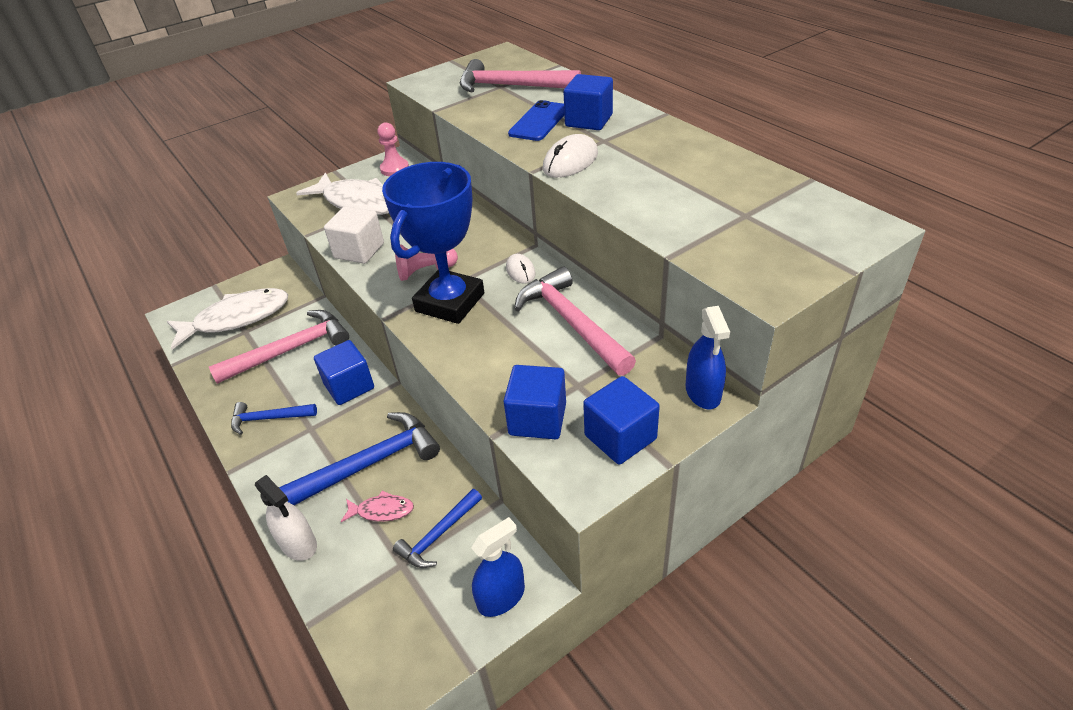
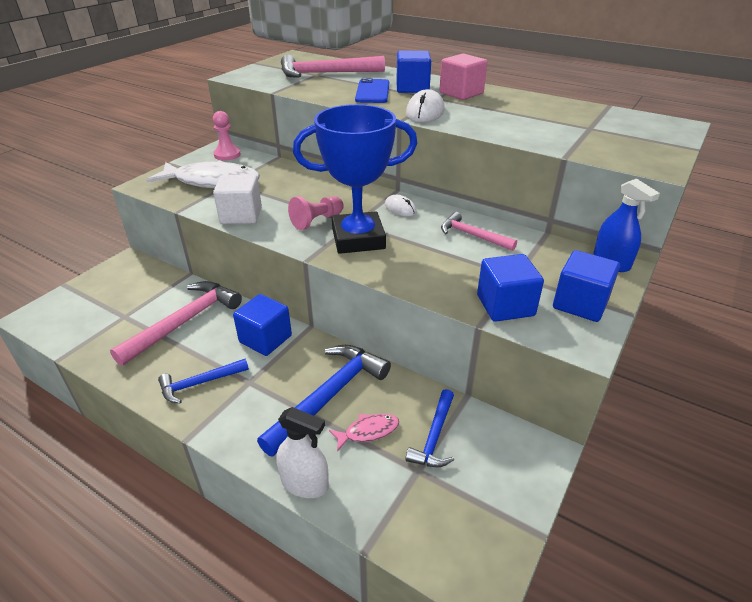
camera: 25 degrees left, 5 degrees down
white fish [167,288,288,350] -> none
blue trophy [382,162,484,324] -> blue trophy turned 75 degrees clockwise [293,104,417,254]
blue spray bottle [471,517,525,617] -> none
pink hammer [514,267,636,376] -> pink hammer [441,212,517,251], size x0.58
none -> pink cube [439,53,487,100]

